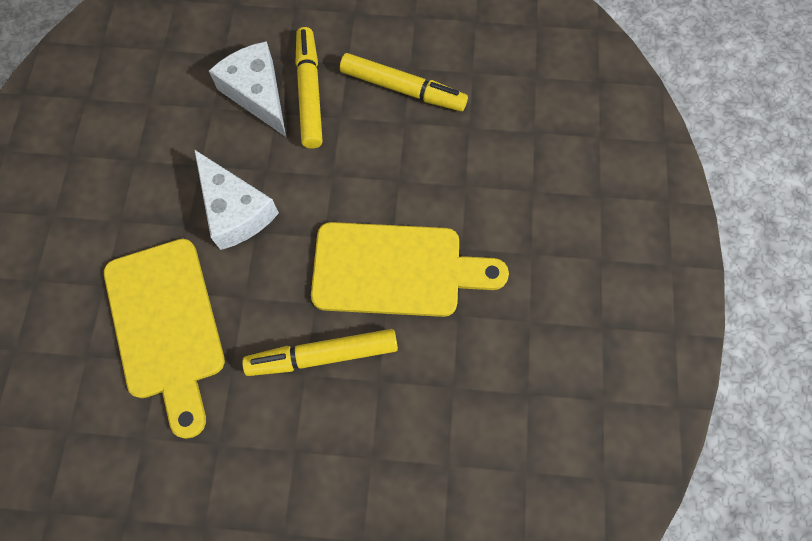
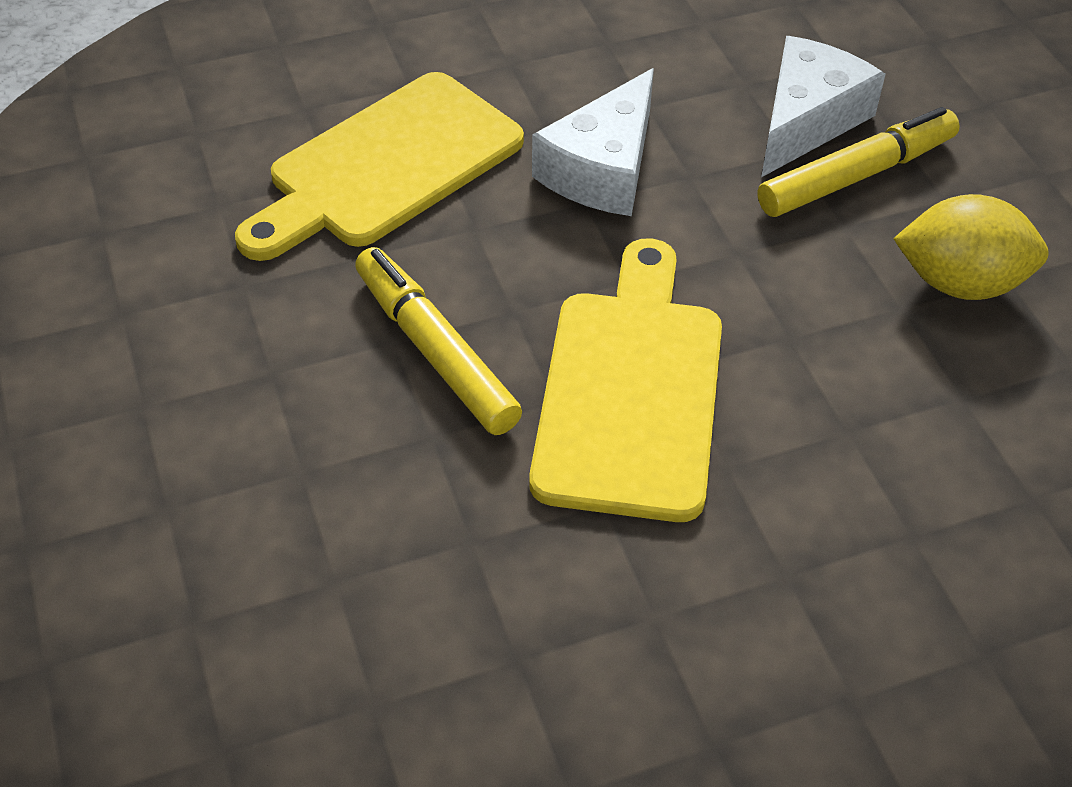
camera: 65 degrees right, 20 degrees down
yellow cutting board [311,222,509,317] -> yellow cutting board turned 150 degrees counterclockwise [529,238,722,522]
yellow marker [340,53,468,111] -> yellow lemon [893,194,1049,300]

